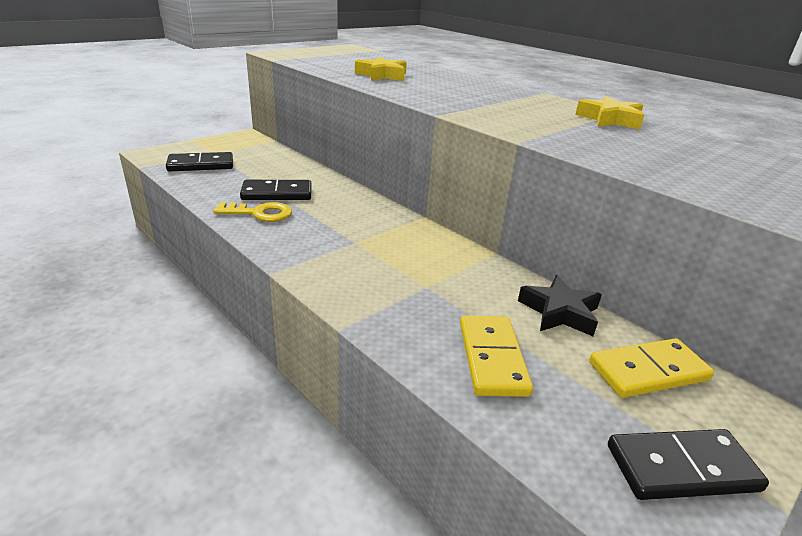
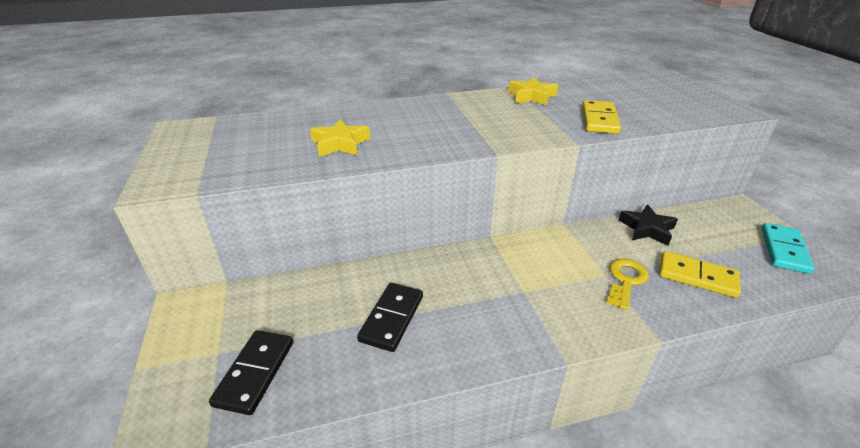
camera: 60 degrees left, 5 degrees up
yellow key [213,202,292,222] -> yellow key moved to [607,258,649,310]
yellow domino [589,338,714,398] -> yellow domino moved to [582,100,621,134]
black domino [608,429,769,500] -> turquoise domino [762,223,815,274]

